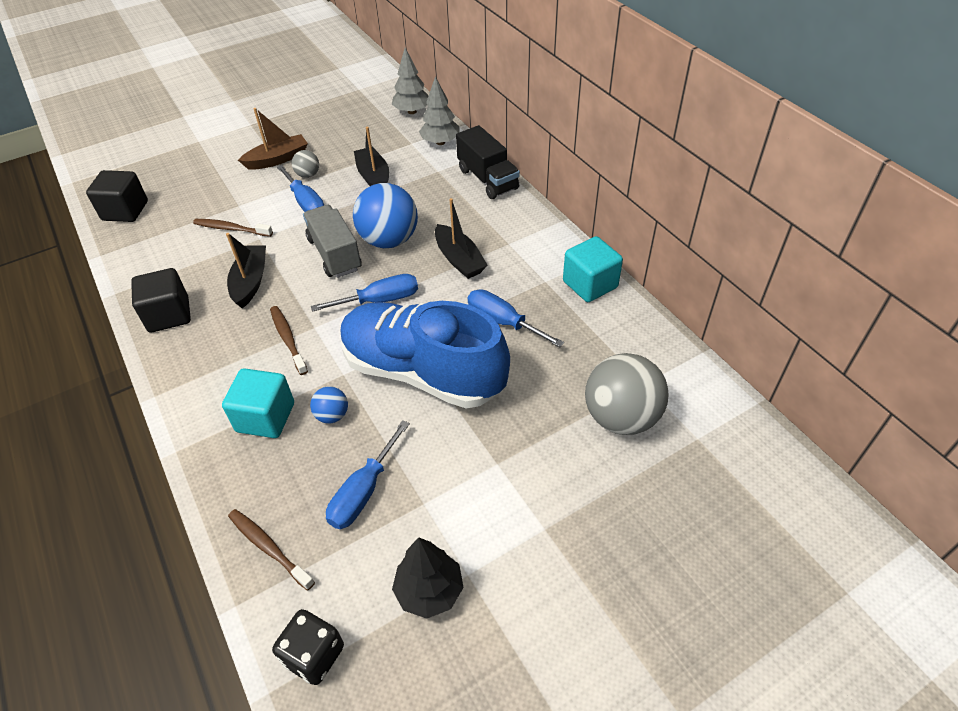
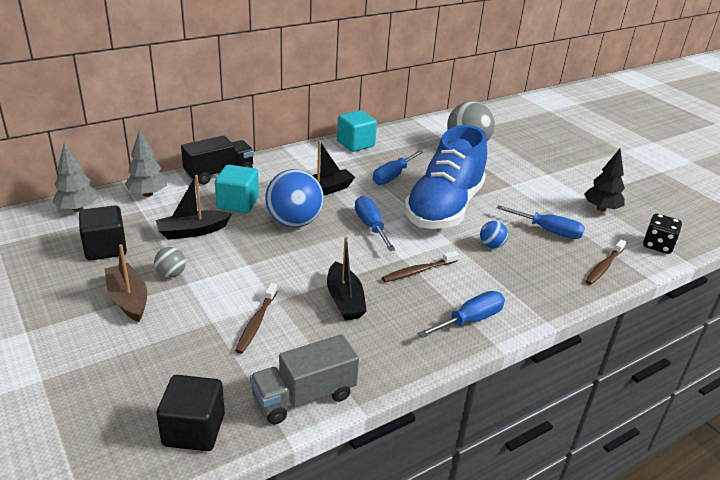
camera: 95 degrees left, 15 degrees down
black cube [131,268,191,333] -> black cube moved to [79,205,127,260]
turquoise cube [222,368,294,438] -> turquoise cube moved to [215,165,259,213]
black boat [226,233,266,308] -> black boat turned 105 degrees counterclockwise [327,236,367,320]
blue screwdriver [277,165,324,212] -> blue screwdriver moved to [418,291,505,338]
grey truck [303,205,362,278] -> grey truck moved to [250,334,359,425]

